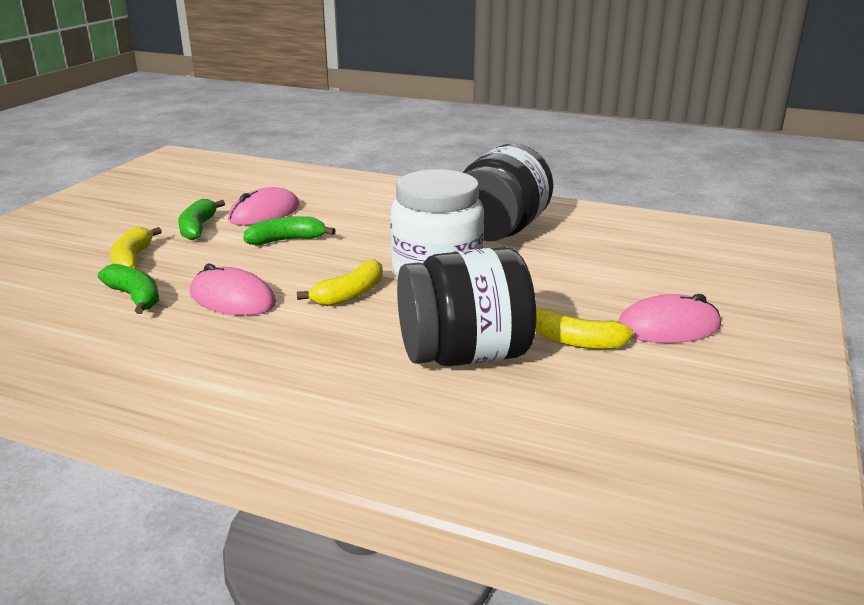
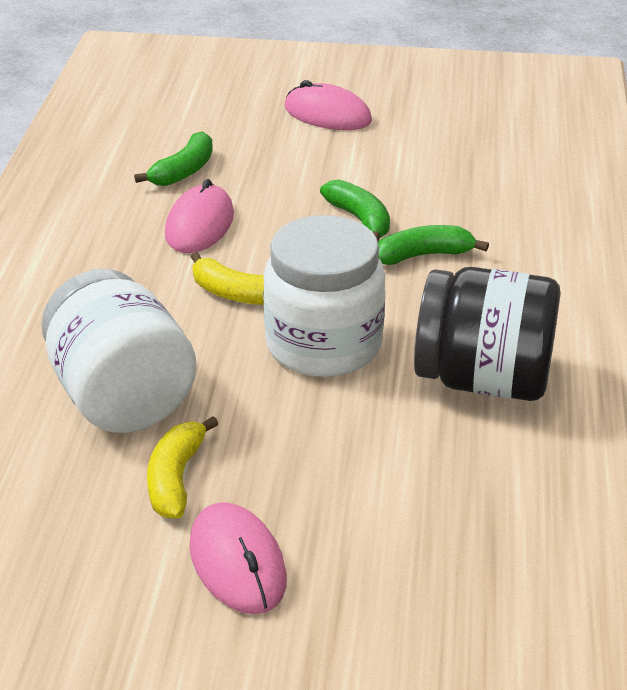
camera: 75 degrees right, 10 degrees up
yellow banana [110,227,162,269] -> none
green banana [178,199,225,240] -> green banana moved to [378,225,489,265]
pink mouse [228,187,300,225] -> pink mouse moved to [284,80,372,130]
black jar [397,247,536,367] -> white jar [41,269,197,433]

